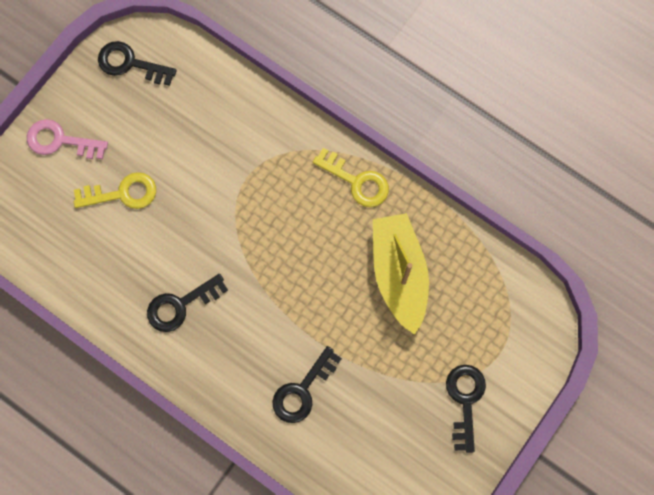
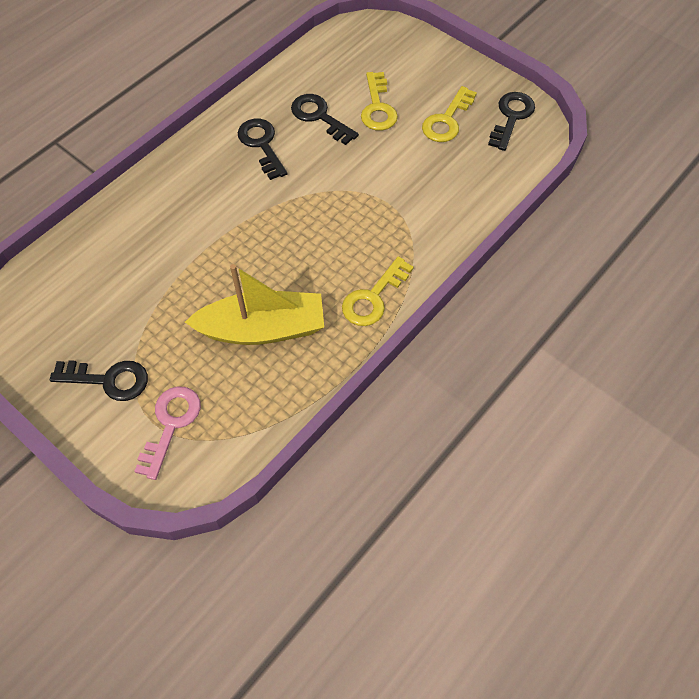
camera: 95 degrees right, 15 degrees down
pink key [27,119,108,159] -> pink key moved to [134,386,201,480]
black key [272,346,342,423] -> black key moved to [291,94,359,145]
none -> yellow key [422,86,477,142]

